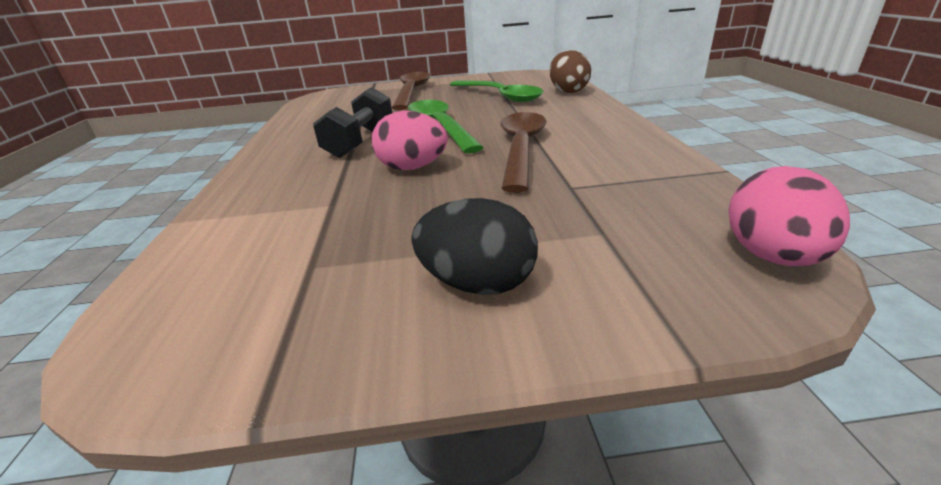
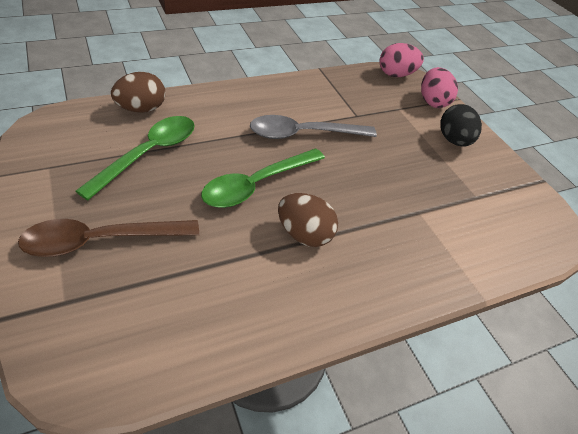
camera: 115 degrees left, 15 degrees up
black dumbbell [313,87,392,158] -> brown egg [278,193,338,247]
pink egg [372,111,448,170] -> pink egg moved to [421,67,458,108]
brown spoon [500,112,547,193] -> grey spoon [250,115,377,139]

